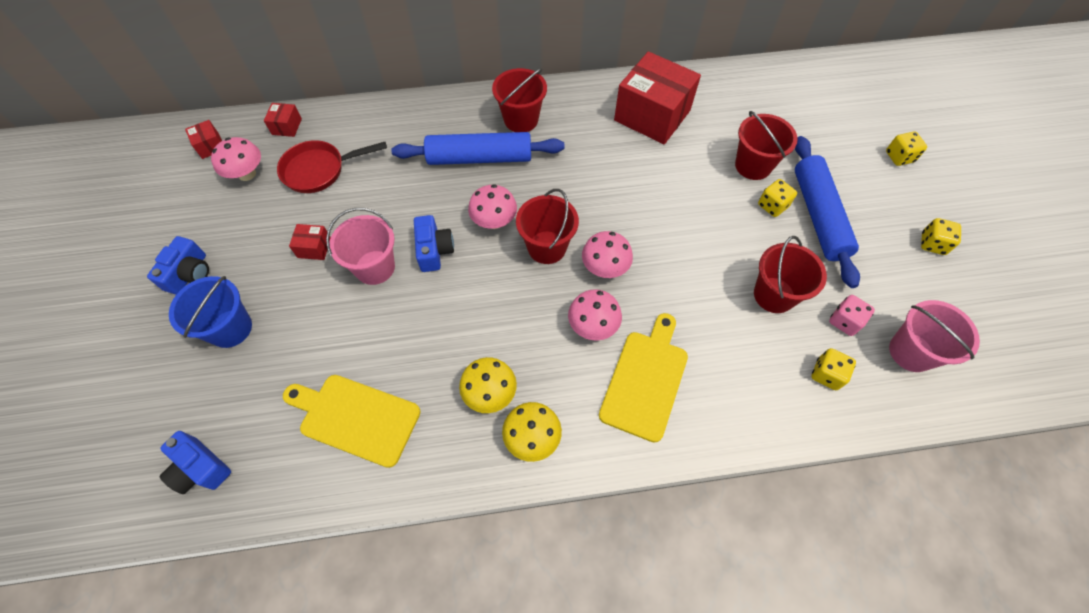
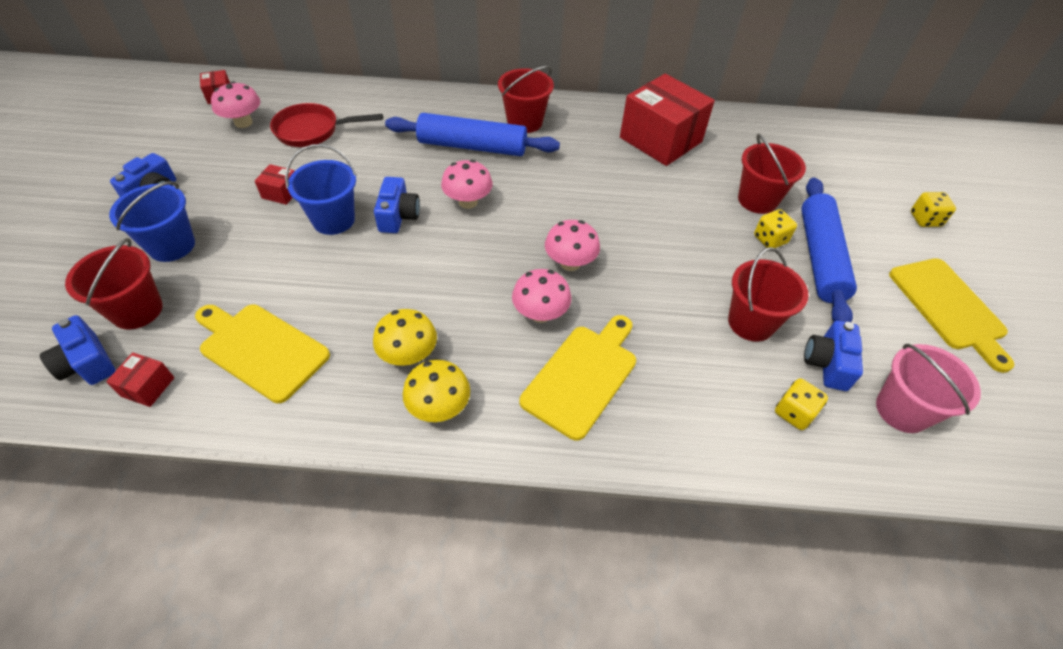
camera: 10 degrees right, 10 degrees down
red box [264,103,302,137] -> red box moved to [106,352,175,407]
pink bucket [326,208,395,285] -> blue bucket [285,144,357,235]
red bucket [516,189,579,264] -> red bucket moved to [65,238,163,329]
pink dice [829,295,875,336] -> blue camera [804,321,863,391]
yellow dice [921,218,961,255] -> yellow cutting board [889,258,1014,373]

